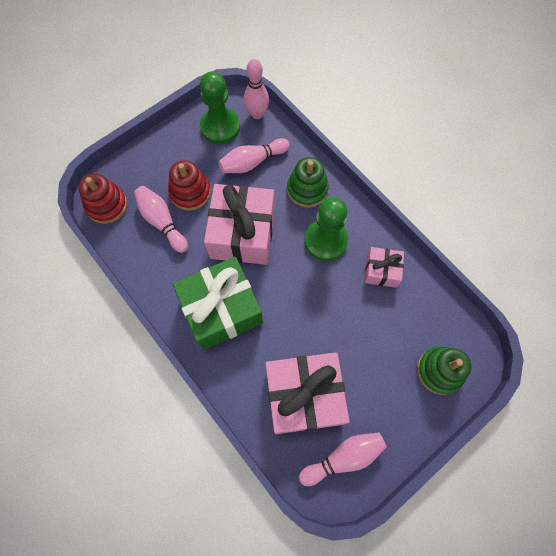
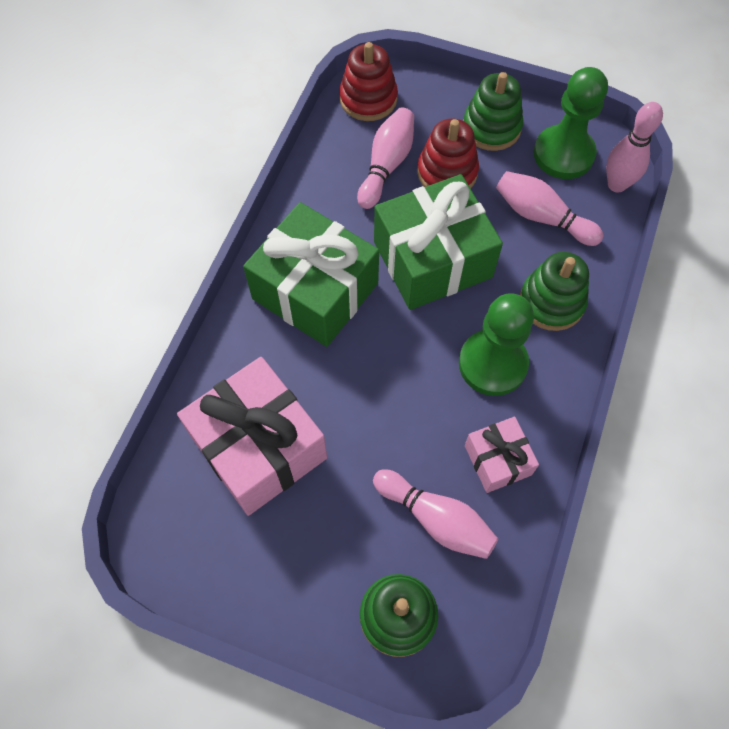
camera: 60 degrees right, 5 degrees down
pink gift [204,184,275,265] -> green gift [374,174,503,310]
pink bowling pin [299,433,387,486] -> pink bowling pin moved to [373,469,498,559]
none -> green stacking toy [463,72,523,151]

